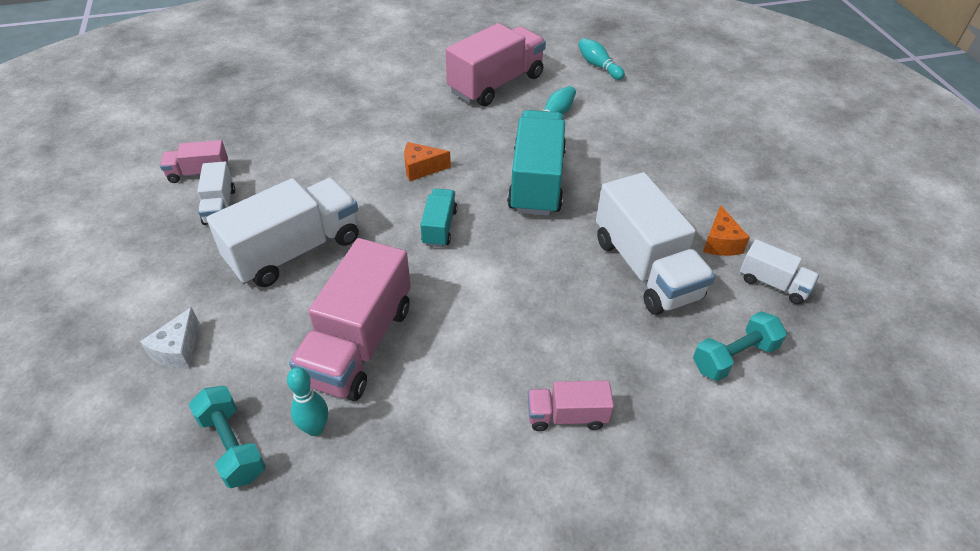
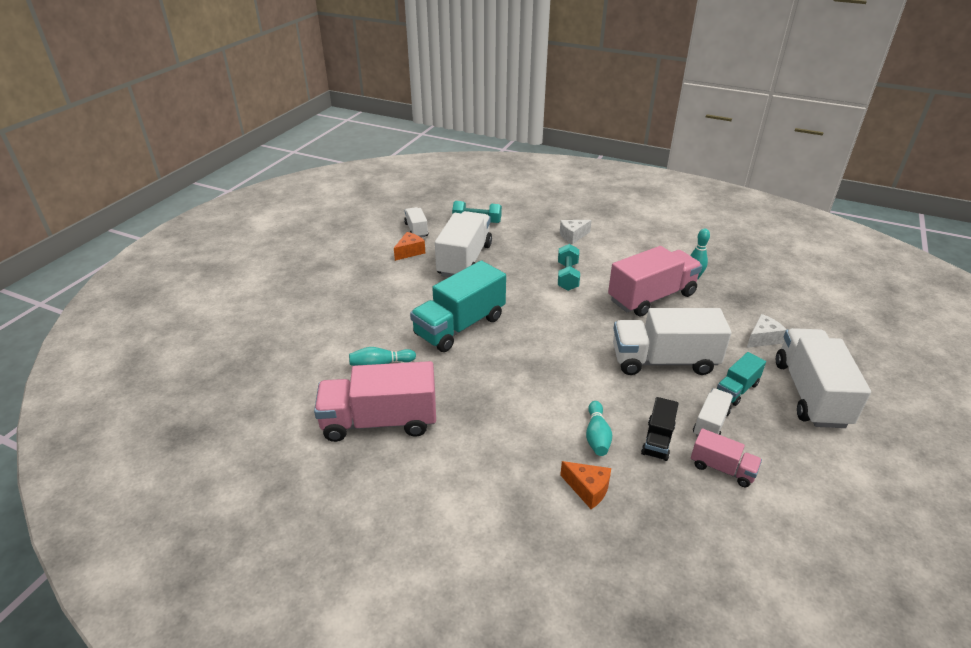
camera: 140 degrees left, 10 degrees down
turquoise dumbbell [189,386,266,488] -> turquoise dumbbell moved to [558,244,580,291]
orange cheese [404,142,451,181] -> orange cheese moved to [560,461,611,509]
turquoise truck [420,188,457,247] -> turquoise truck moved to [716,352,766,406]
pink truck [528,380,614,431] -> white cheese [560,220,592,244]
turquoise bowling pin [578,38,625,80] -> turquoise bowling pin moved to [586,401,612,456]
none -> black truck [641,397,679,461]
none -> white truck [776,328,871,428]

